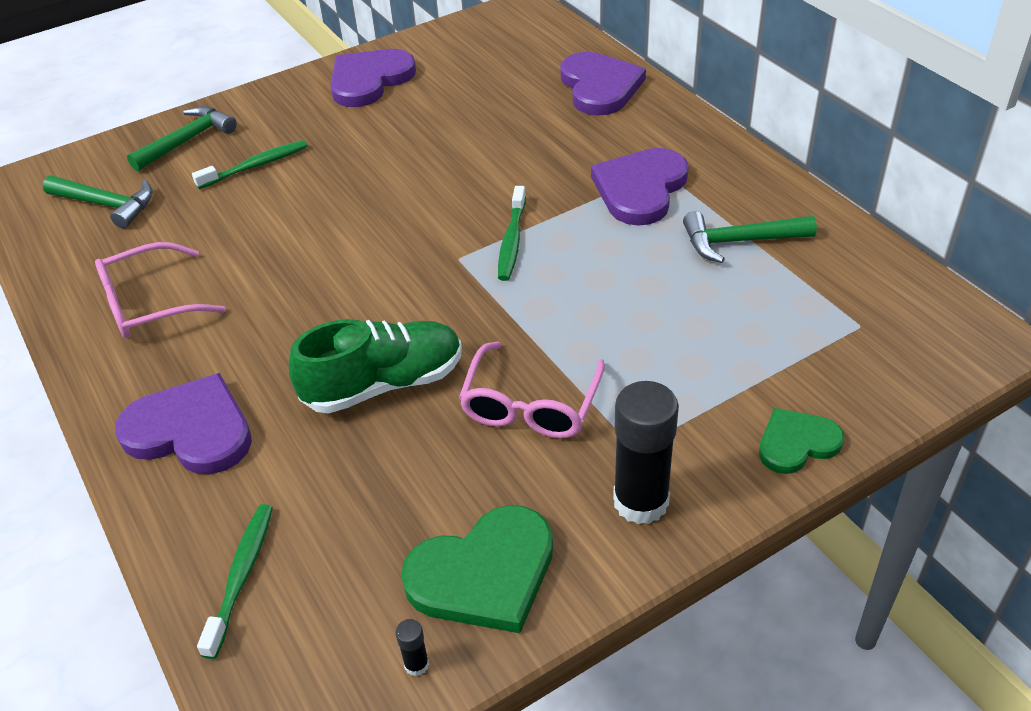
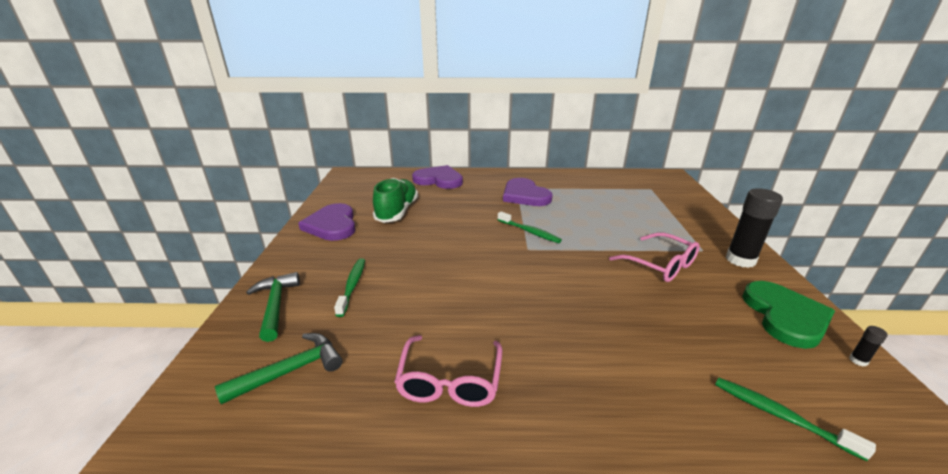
camera: 60 degrees left, 15 degrees down
purple heart [115,373,252,474] -> none
green shoe [289,319,462,414] -> green shoe moved to [373,178,418,223]
green hammer [683,211,817,263] -> none
green heart [759,408,844,474] -> none

